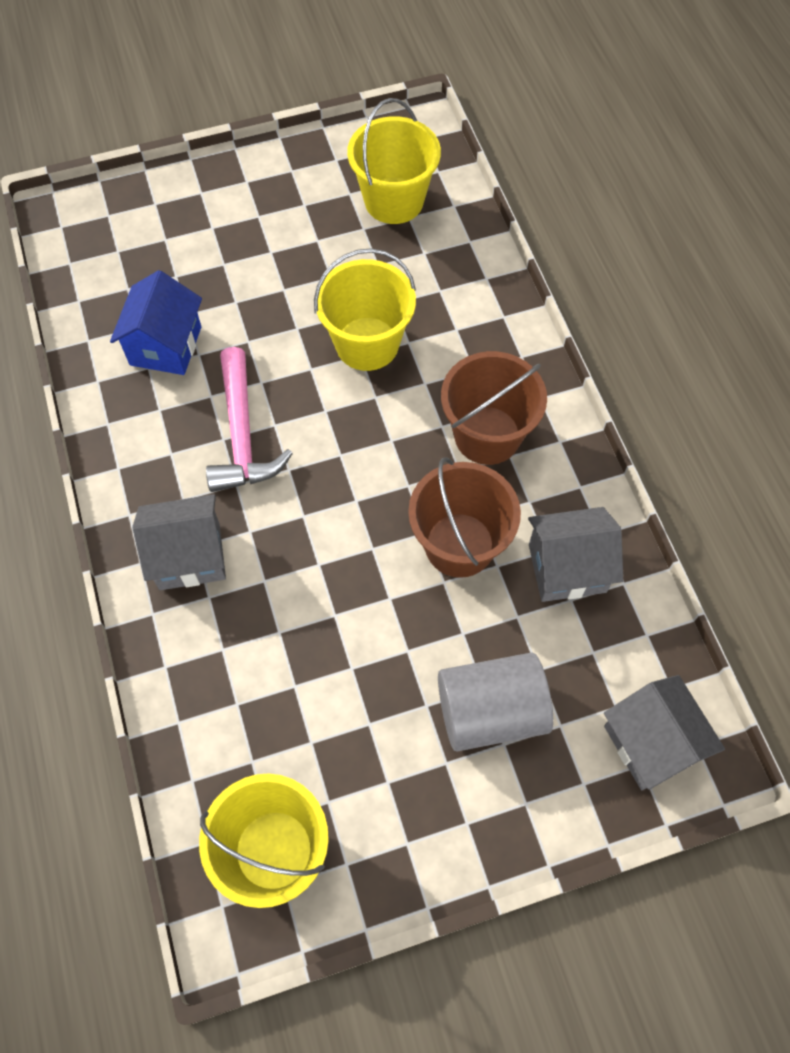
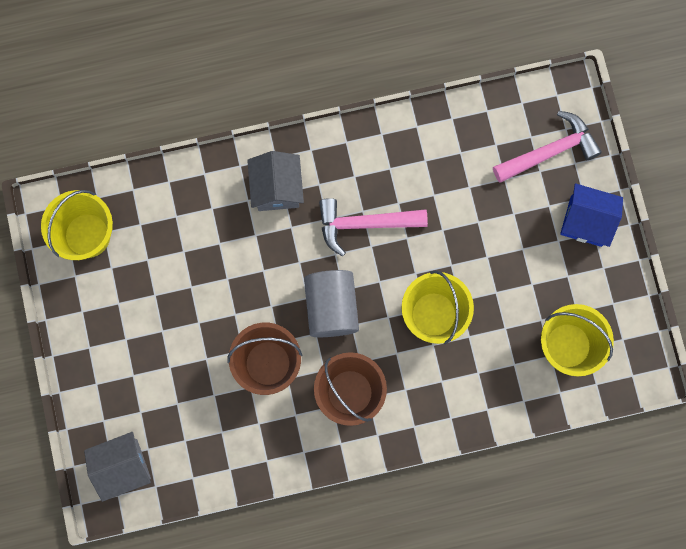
camera: 95 degrees right, 15 degrees up
blue house [110,270,202,375] -> blue house moved to [560,183,623,247]
grey cylinder [438,652,553,751] -> grey cylinder moved to [304,270,359,337]
grey house [528,507,623,602] -> none
none -> pink hammer [493,111,602,183]

